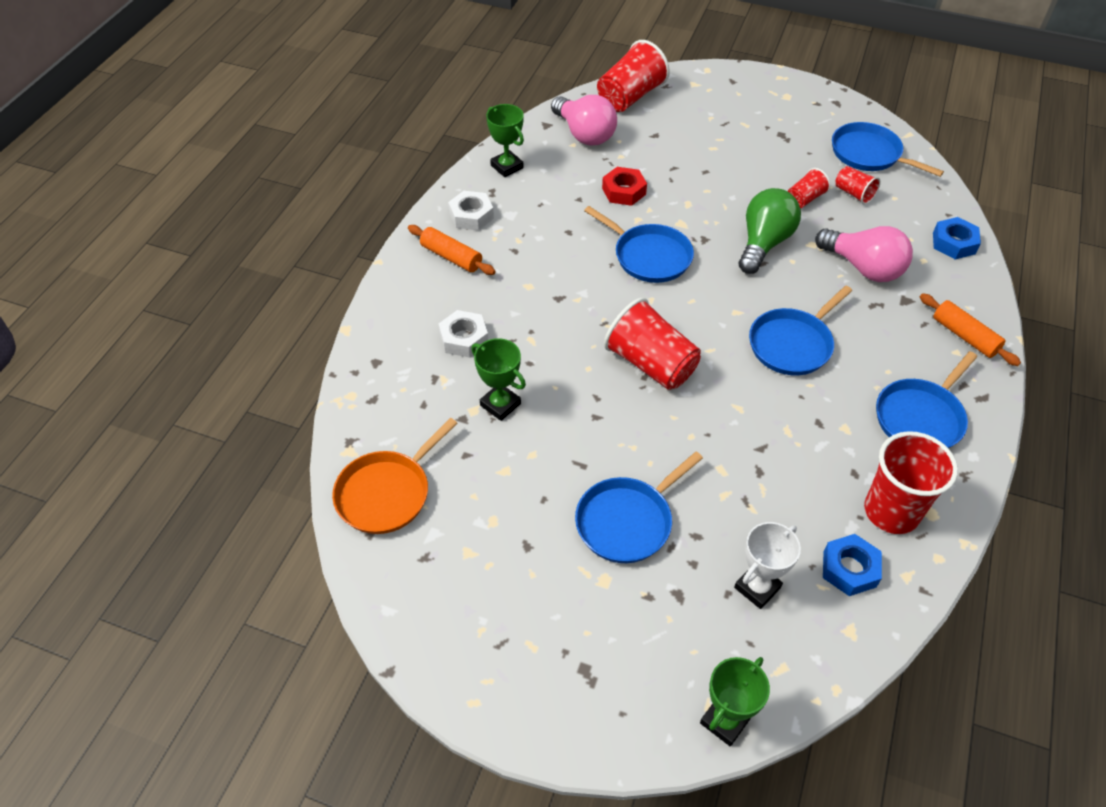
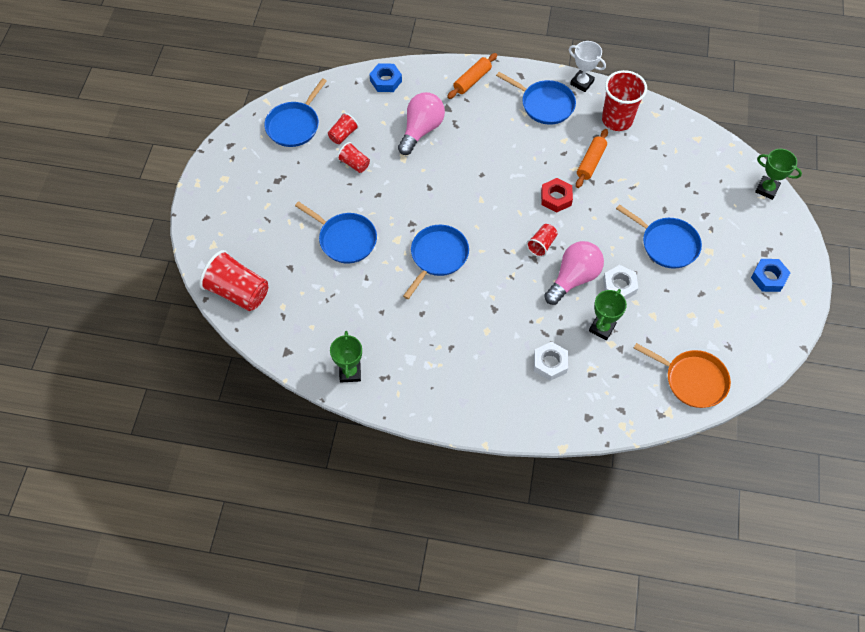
camera: 100 degrees left, 10 degrees up
orange rolling pin [408,225,496,275] -> orange rolling pin moved to [576,129,608,188]
white nut [448,191,494,231] -> white nut moved to [603,265,638,300]
green trophy [486,104,524,177] -> green trophy turned 45 degrees counterclockwise [330,331,362,382]
pink light bulb [551,95,617,146] -> pink light bulb moved to [544,241,604,305]
red nut [602,167,647,206] -> red nut moved to [541,178,573,213]
red cup [604,298,701,390] -> red cup [526,224,558,257], size x0.53
white trophy [734,522,801,609] -> white trophy moved to [569,41,606,92]
green light bulb [739,188,801,274] -> none
blue pan [749,286,852,375] -> blue pan moved to [295,201,377,263]
blue nut [823,534,882,596] -> blue nut moved to [751,259,791,292]

